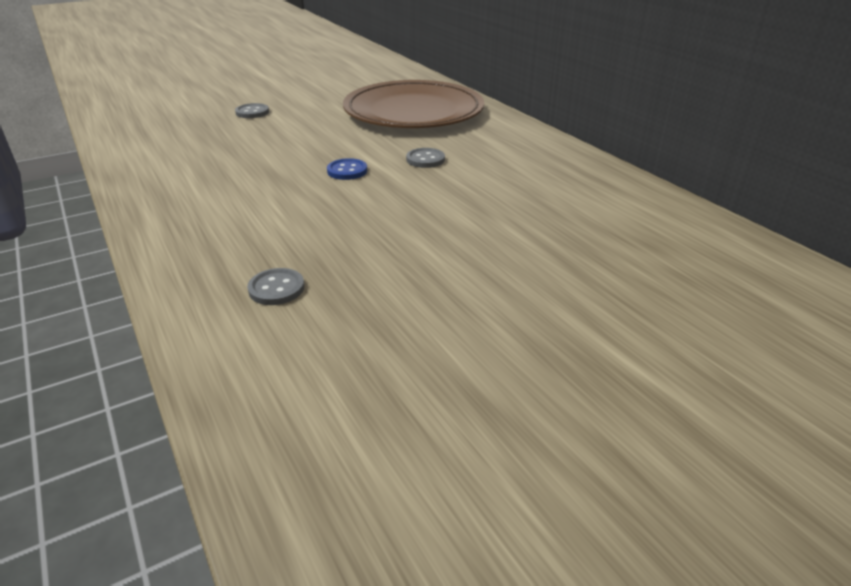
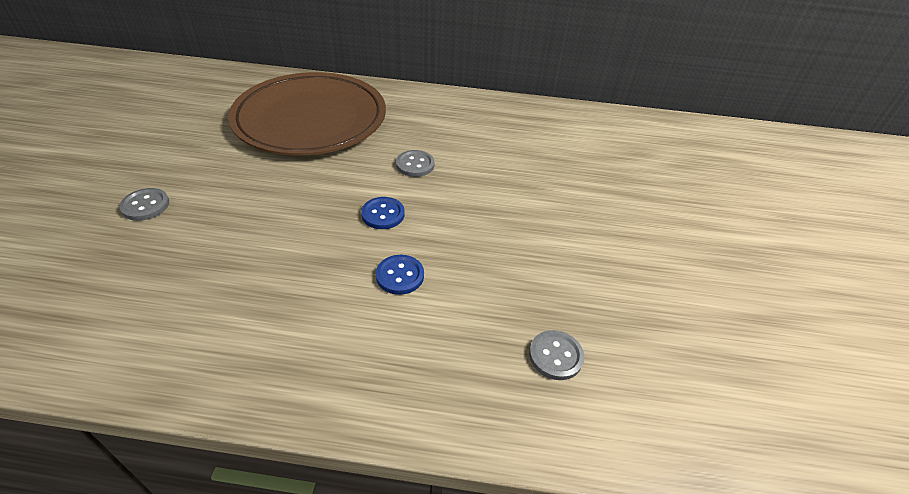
camera: 55 degrees left, 10 degrees up
none -> blue button [376,255,424,295]

